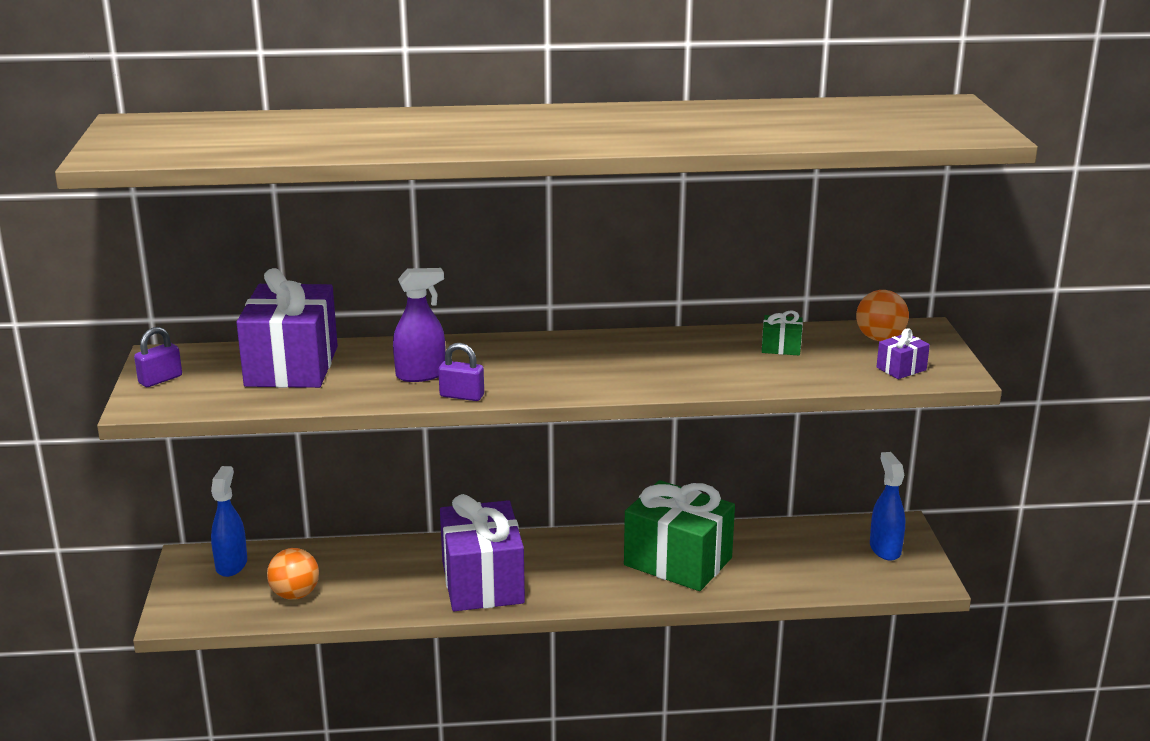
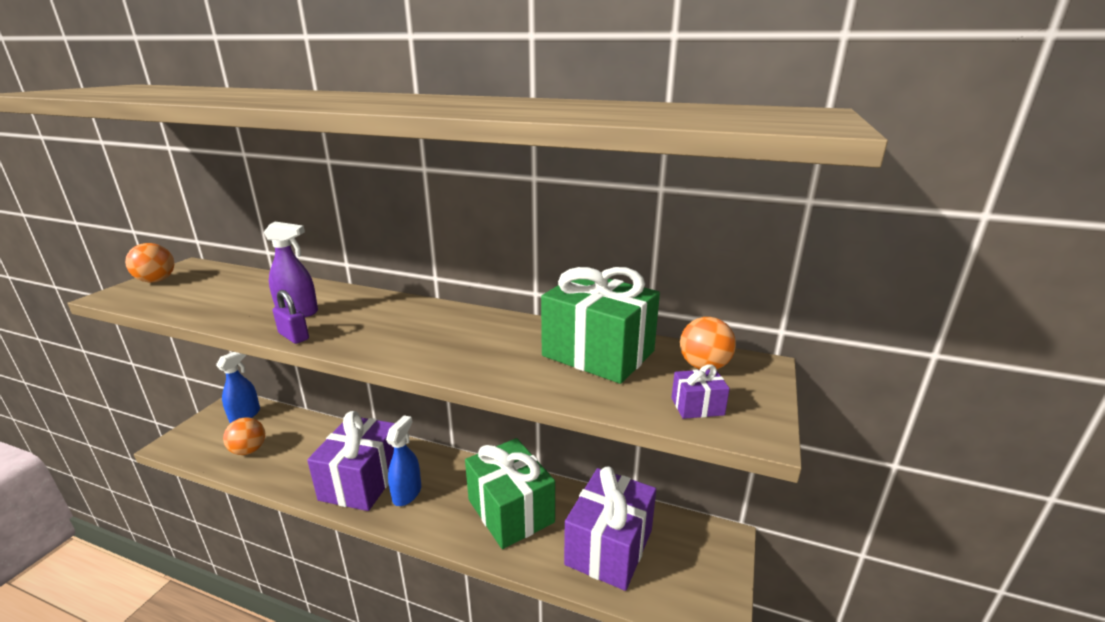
camera: 25 degrees right, 0 degrees up
purple padlock [134,327,182,387] -> orange ball [125,243,174,283]
purple gift [236,268,338,388] -> purple gift moved to [564,466,656,591]
green gift [762,310,803,355] -> green gift [541,267,660,384], size x2.42
blue spray bottle [870,452,906,561] -> blue spray bottle moved to [386,415,421,506]

